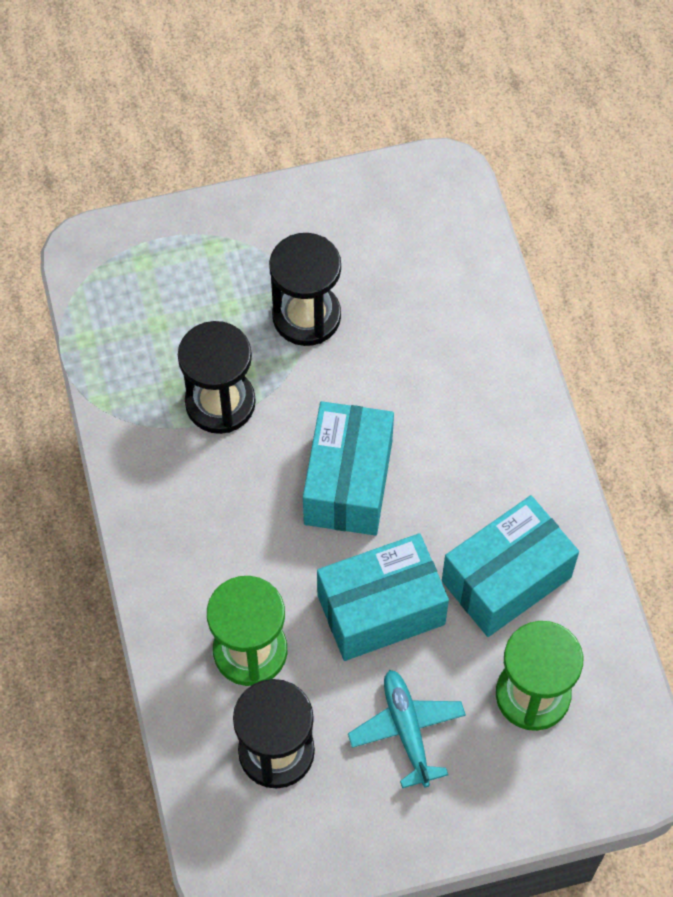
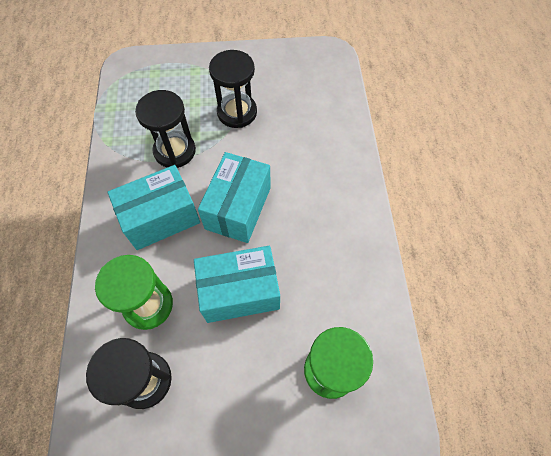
camera: 10 degrees right, 0 degrees up
turquoise plane [348,670,466,788] -> none
turquoise box [442,495,579,637] -> turquoise box moved to [107,165,200,250]

